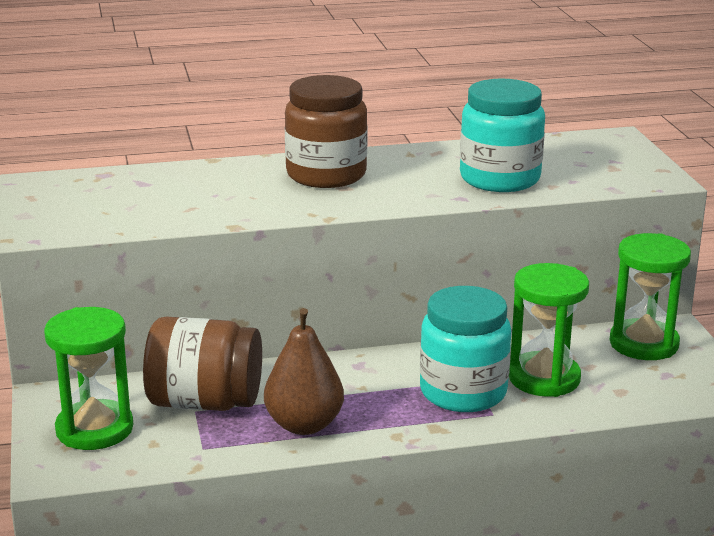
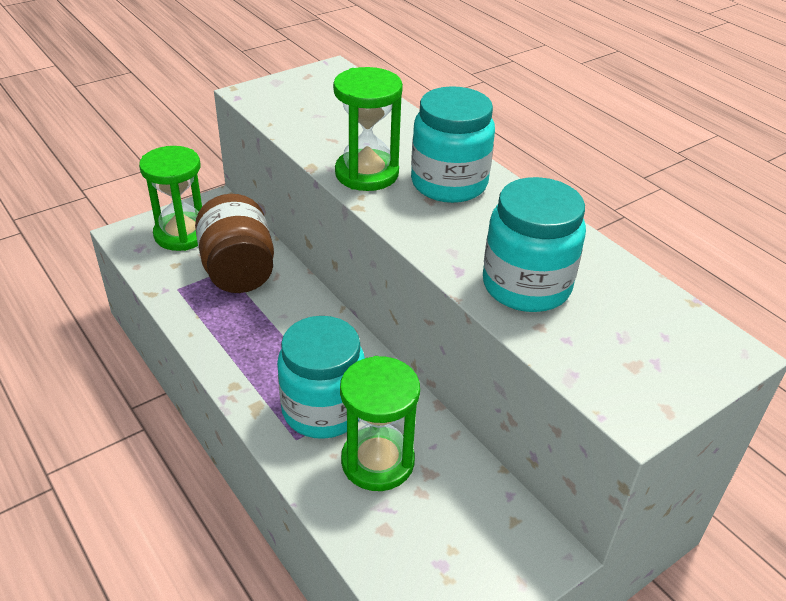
camera: 65 degrees right, 15 degrees up
brown pear [264,308,344,435] -> none
brown jar [285,75,368,188] -> turquoise jar [411,86,495,203]
green hourglass [609,233,691,360] -> green hourglass moved to [333,67,403,191]

